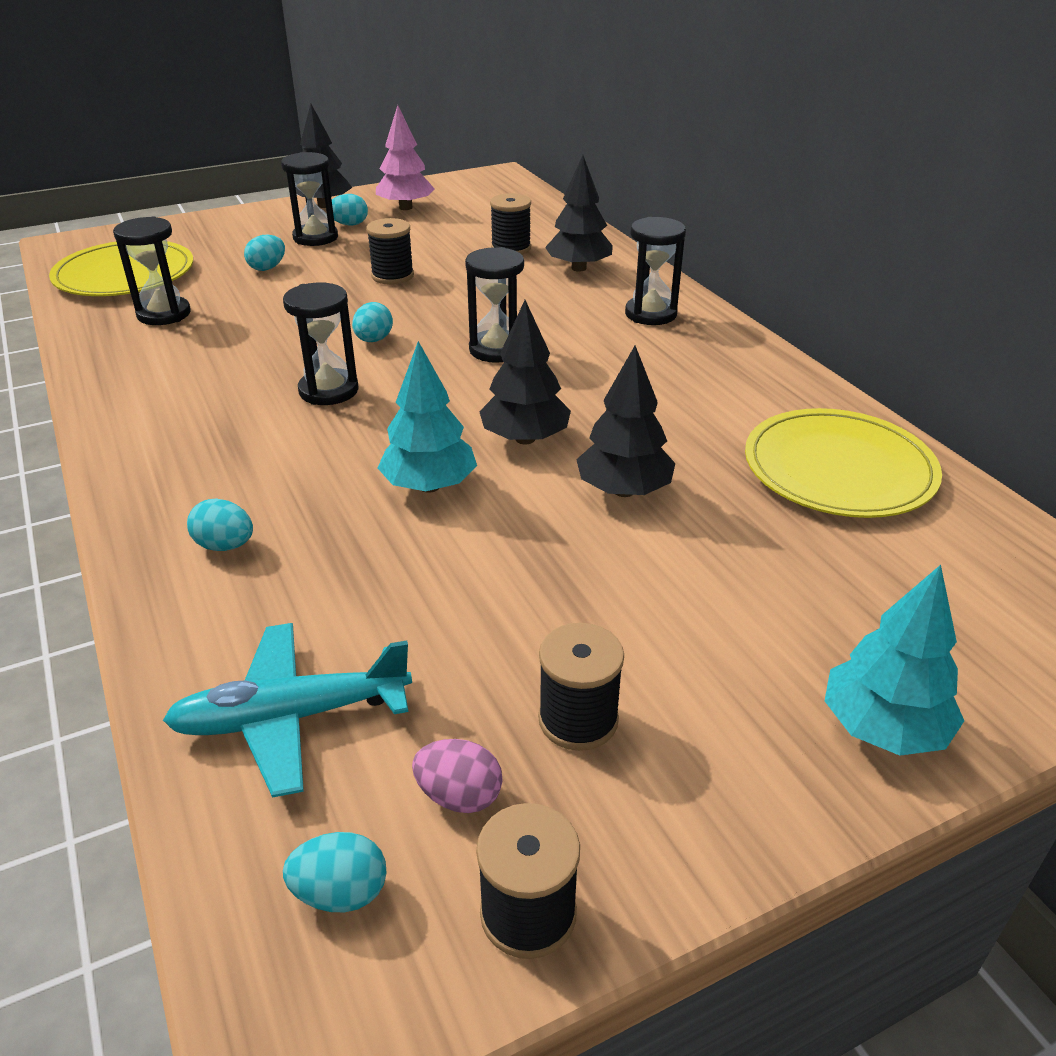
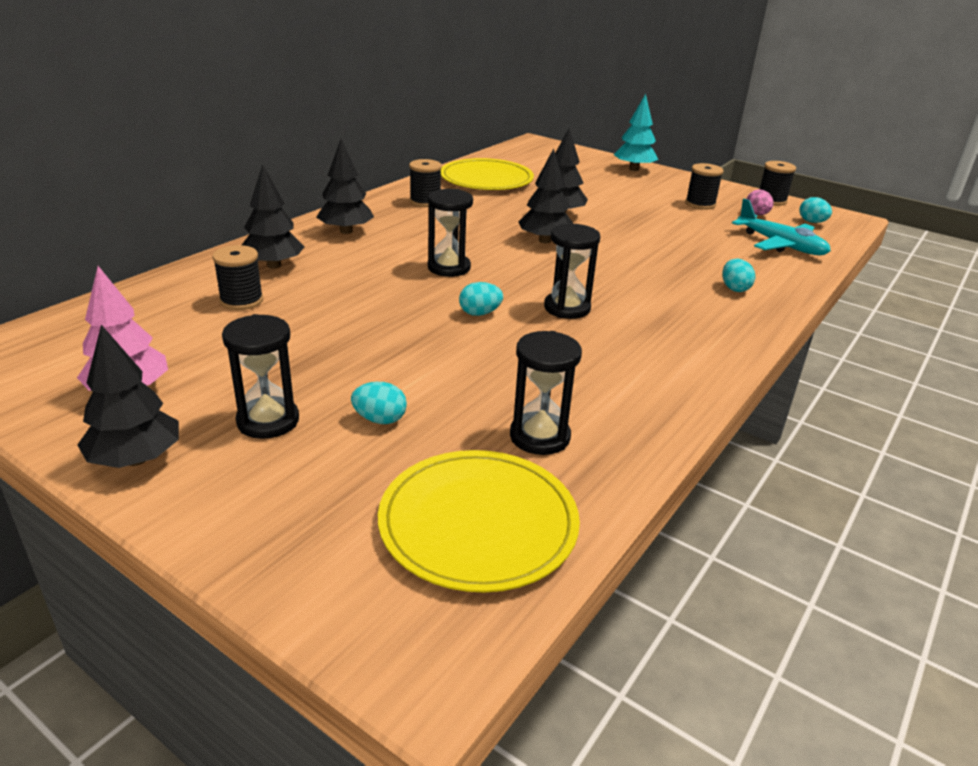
camera: 120 degrees left, 5 degrees down
turquoise egg [332,194,368,225] -> none
black spool [366,218,414,285] -> black spool moved to [409,159,442,207]
turquoise tree [378,341,477,493] -> none
black hourglass [625,217,686,325] -> black tree [316,139,374,234]

